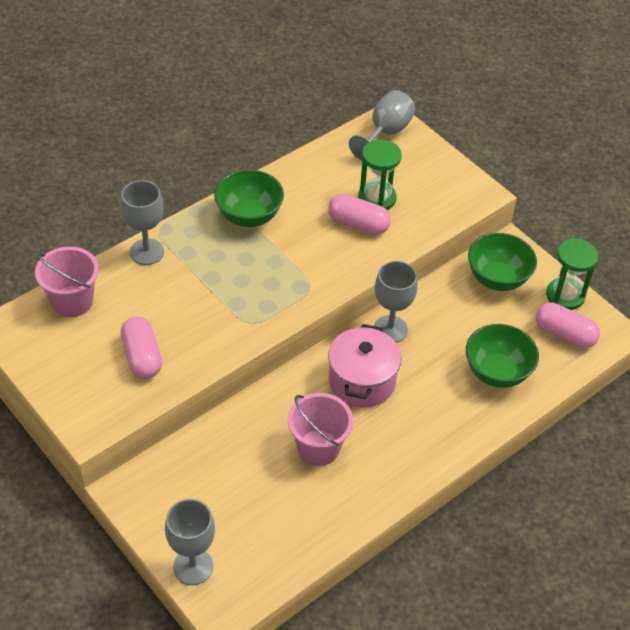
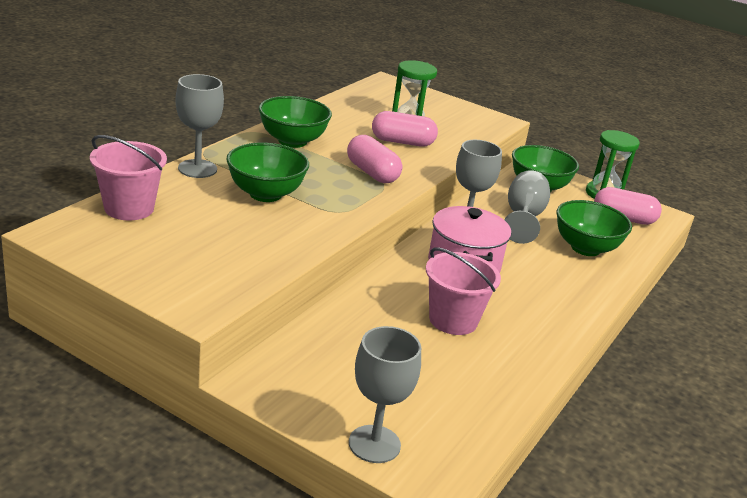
camera: 20 degrees left, 20 degrees down
pink capsule [121,316,162,379] -> pink capsule moved to [347,135,402,183]
grey goblet [349,90,416,160] -> grey goblet moved to [505,170,550,244]
none -> green bowl [226,143,309,202]

